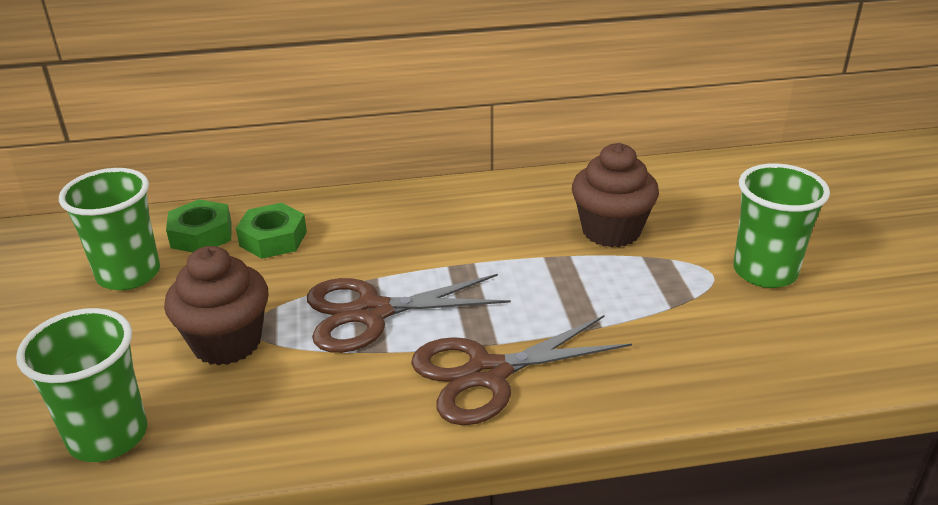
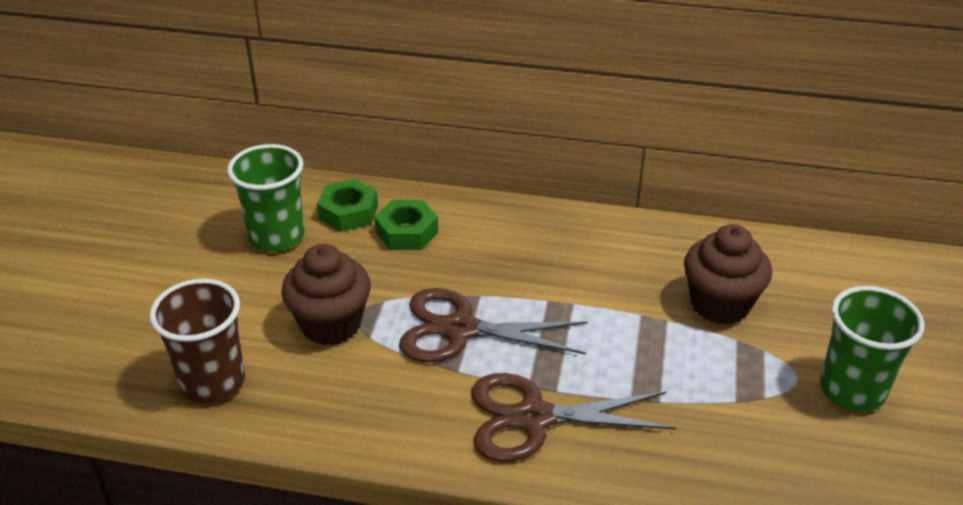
camera: 20 degrees right, 5 degrees up
green cup [16,308,147,462] -> brown cup [149,279,245,404]

